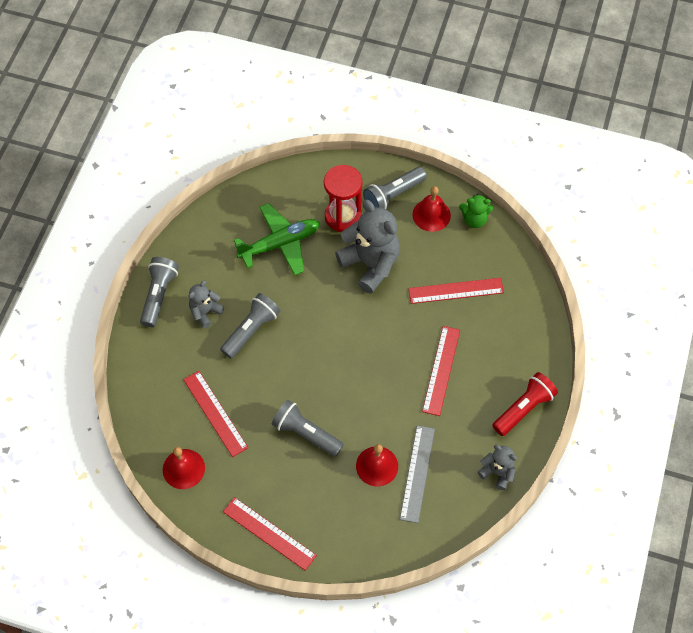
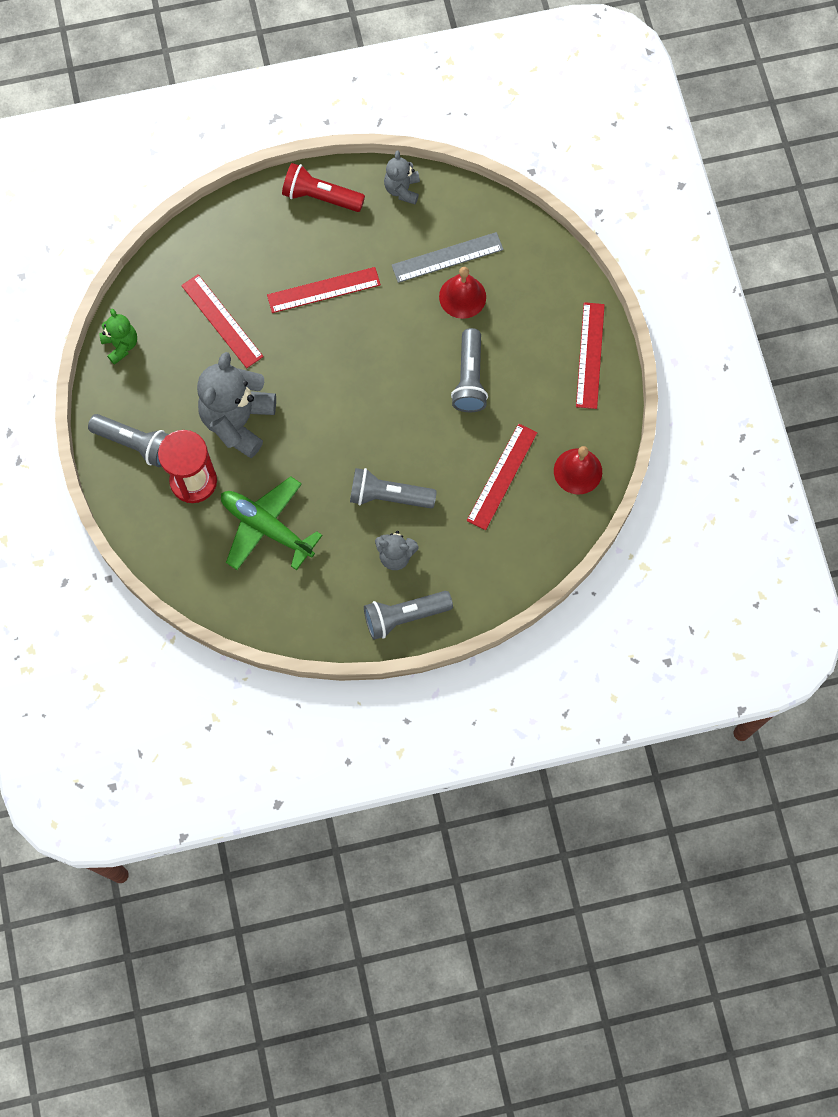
camera: 120 degrees left, 10 degrees up
red bell [413,186,451,232] -> none

